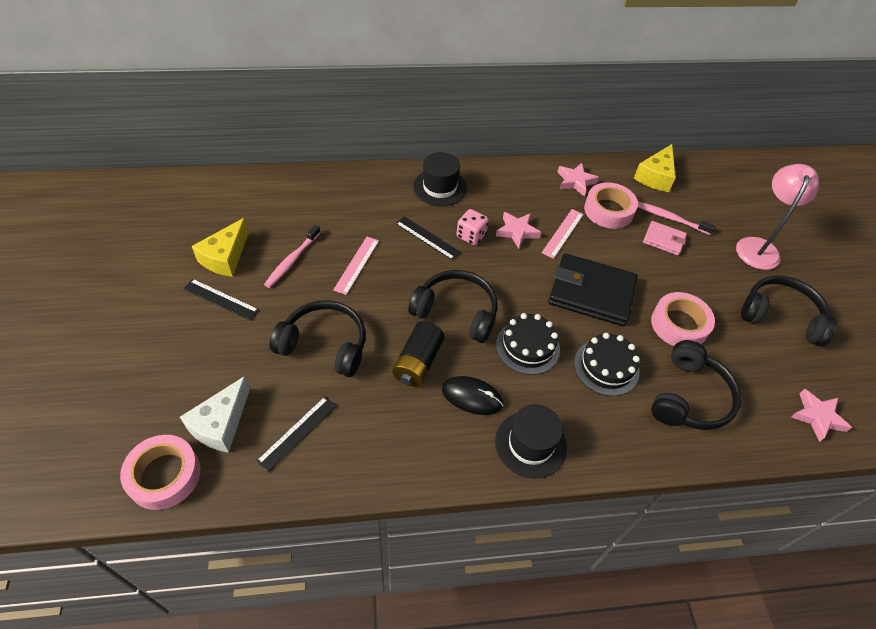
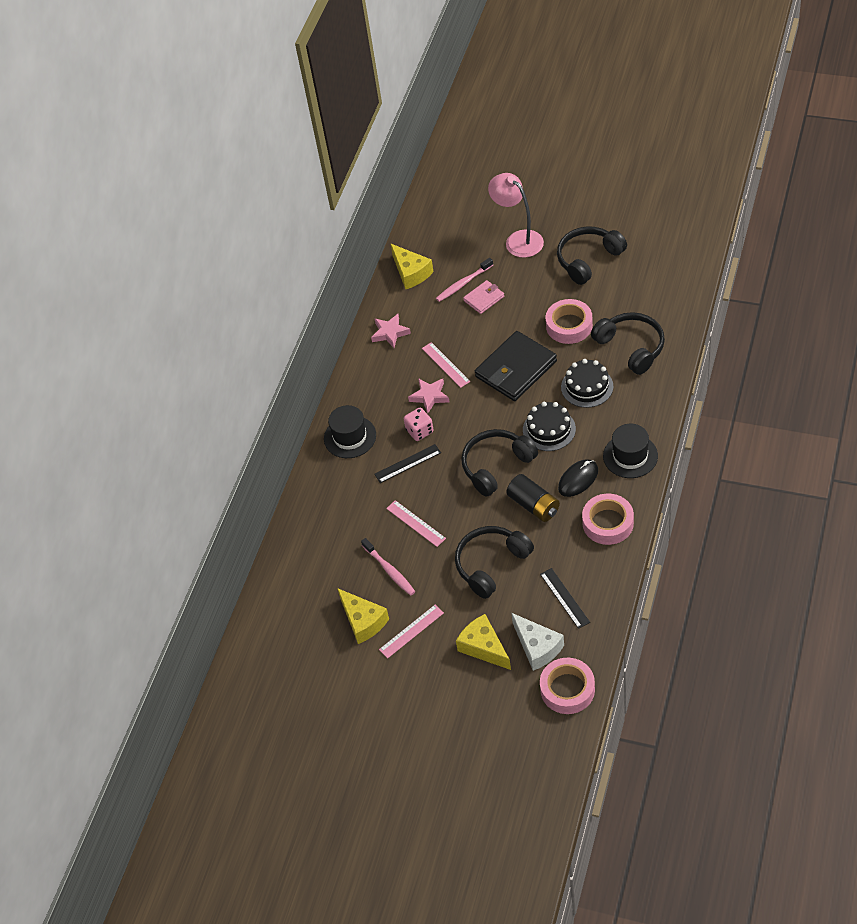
camera: 55 degrees left, 0 degrees up
black ruler [183,279,259,320] -> pink ruler [379,605,444,658]
pink tape [584,182,638,229] -> pink tape moved to [582,494,634,545]
pink star [791,389,852,442] -> none
none -> yellow cheese [456,614,511,670]

